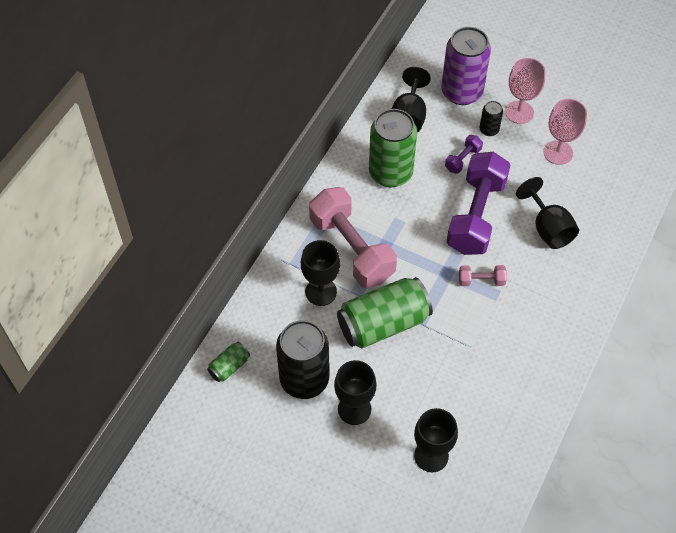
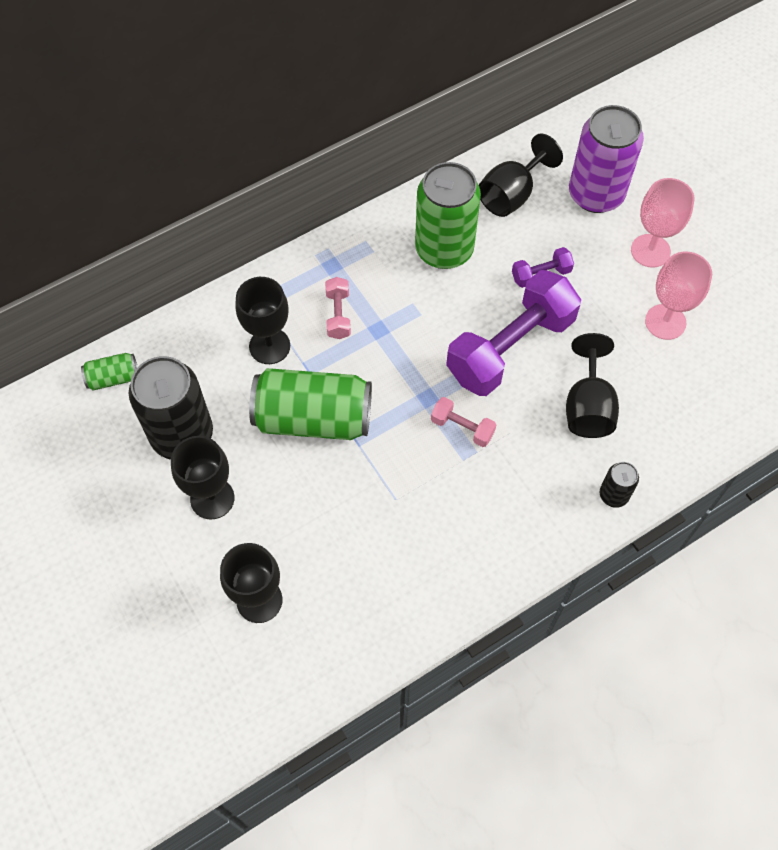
camera: 30 degrees right, 5 degrees up
pink dumbbell [309,187,397,288] -> pink dumbbell [325,277,351,339], size x0.43
black can [480,101,503,136] -> black can moved to [600,462,639,508]

